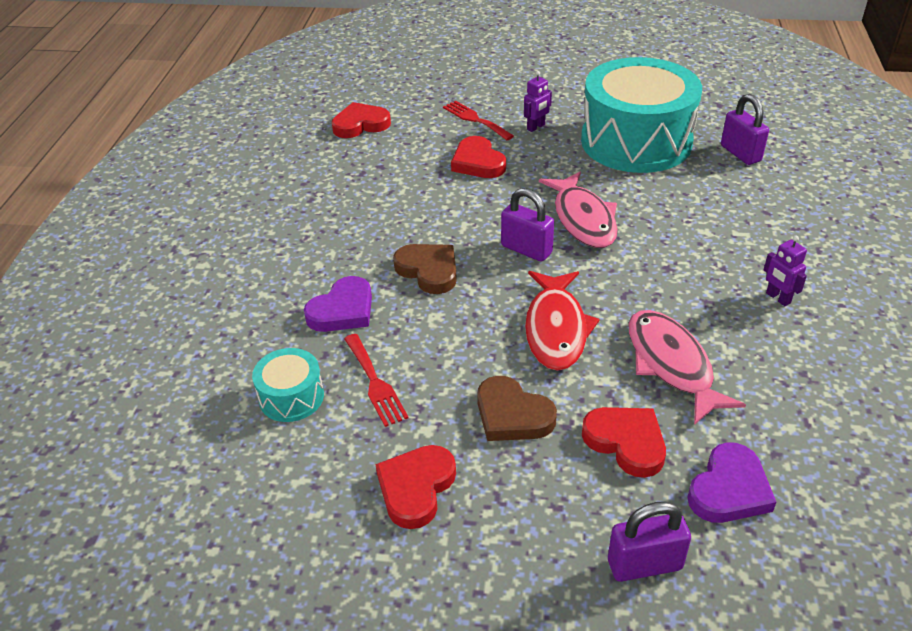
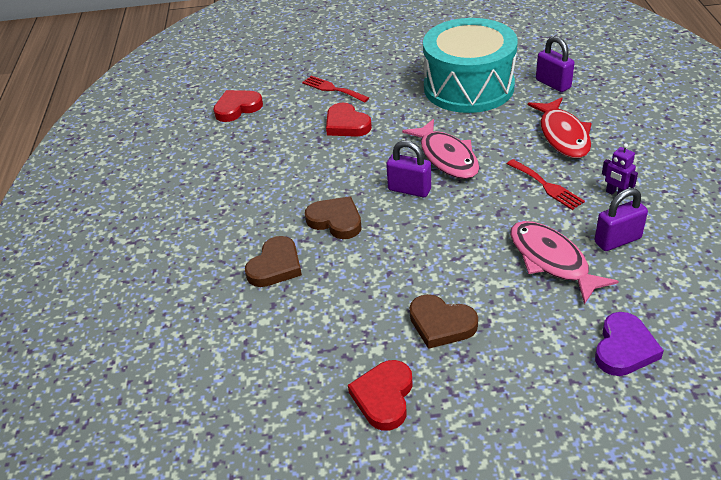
camera: 10 degrees left, 0 degrees up
turquoise drum [252,348,324,422] -> none
purple heart [304,276,372,332] -> brown heart [245,236,302,287]
red fork [344,334,409,427] -> red fork moved to [507,159,585,210]
purple robot [524,71,552,132] -> none
red fish [525,271,600,371] -> red fish moved to [528,98,592,158]
red heart [582,407,666,478] -> none
purple padlock [608,501,691,582] -> purple padlock moved to [594,188,648,251]

